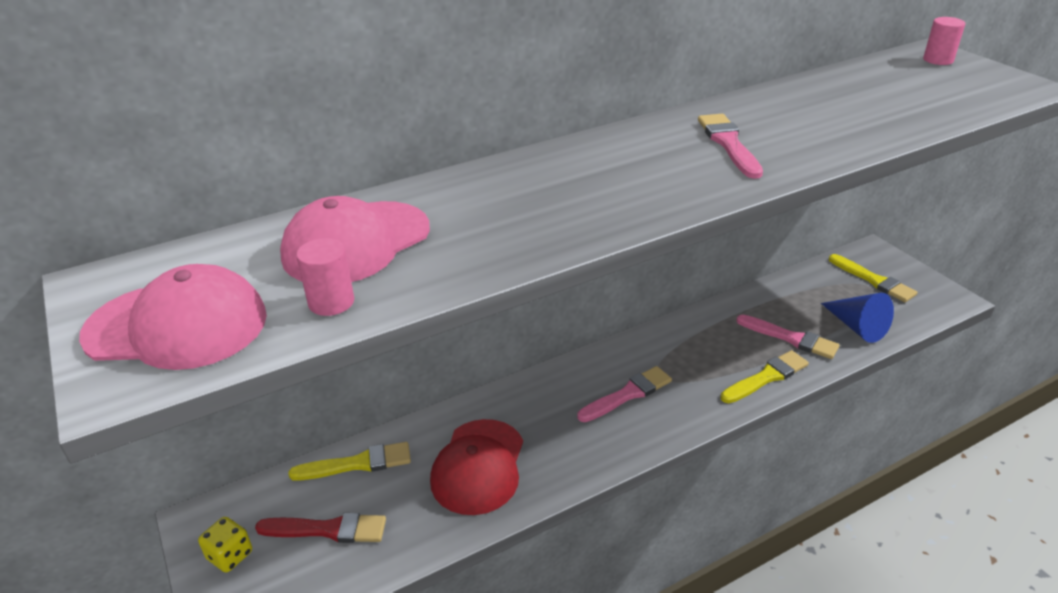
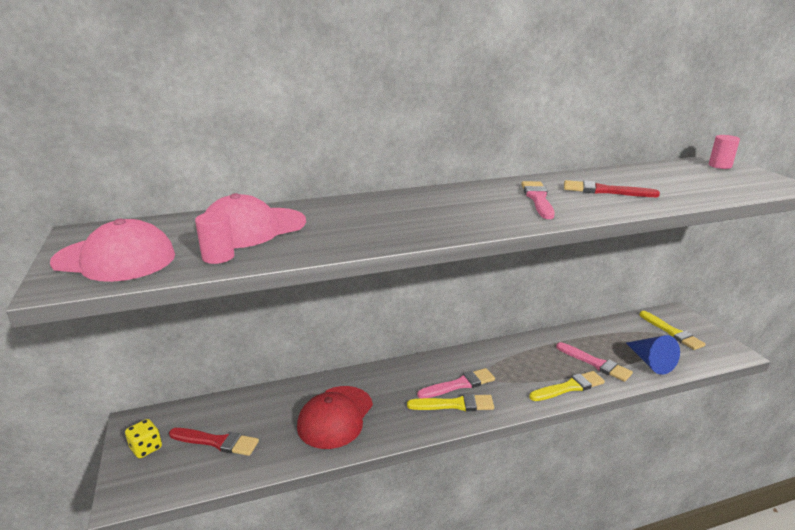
camera: 10 degrees right, 10 degrees down
yellow brush [289,442,411,481] -> yellow brush moved to [407,394,494,411]
none -> red brush [564,180,660,197]

